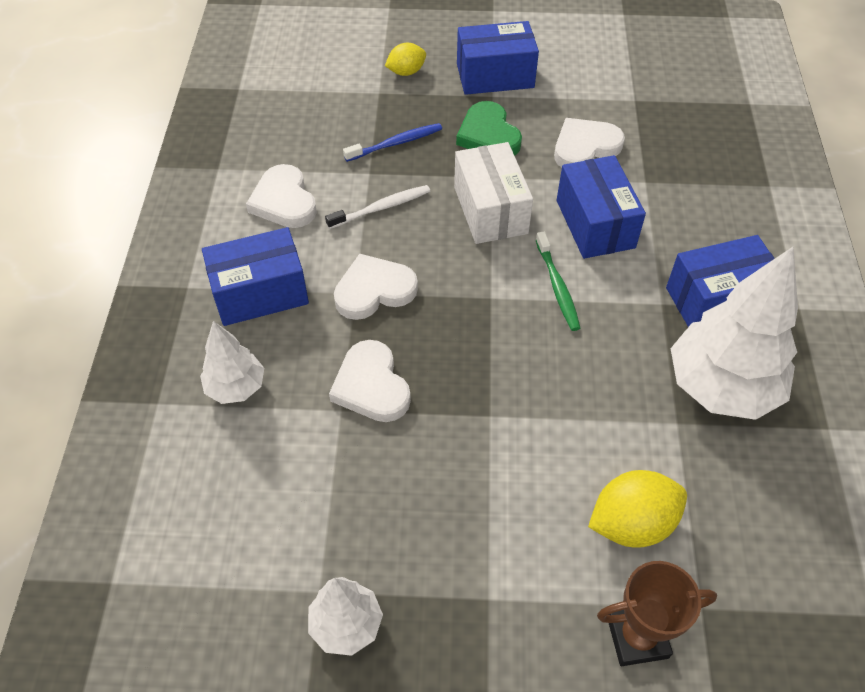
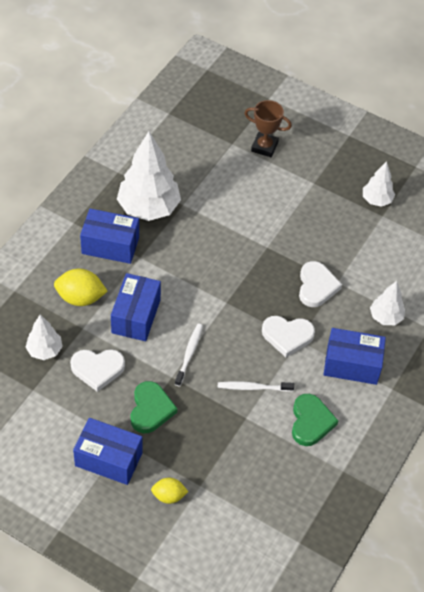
camera: 155 degrees left, 0 degrees up
white heart [246,164,317,228] -> green heart [292,394,338,446]
blue toothbrush [343,123,442,162] -> none
white box [454,142,533,244] -> white toothbrush [175,324,203,386]
green toothbrush [536,231,580,331] -> none
yellow lemon [588,470,687,548] -> yellow lemon moved to [54,269,108,306]
none -> white tree [25,315,63,360]

